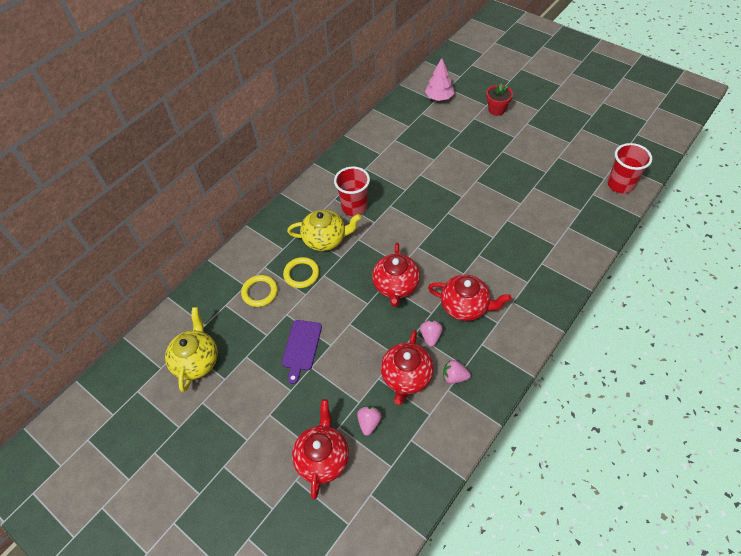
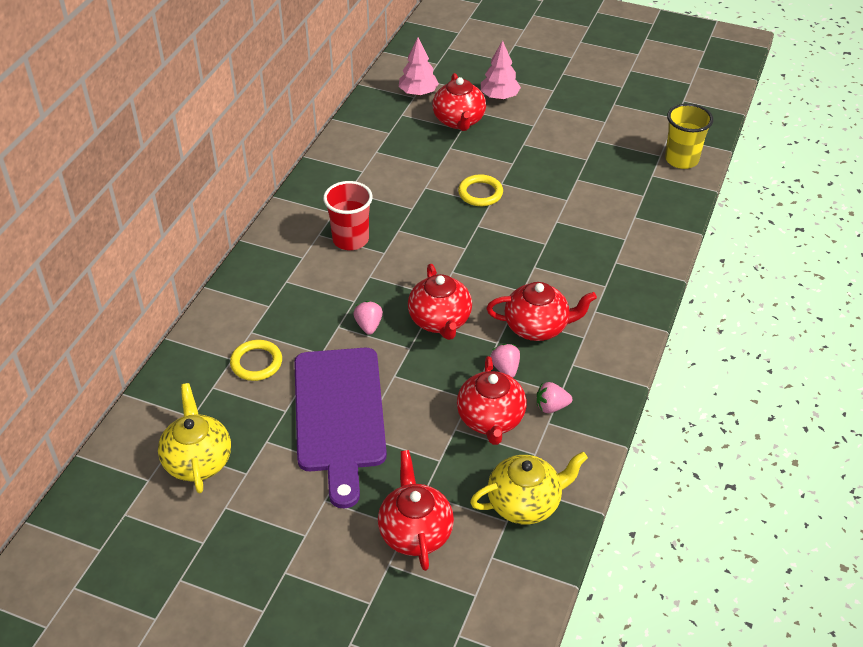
camera: 20 degrees left, 10 degrees down
purple cutting board [282,320,322,384] -> purple cutting board [294,348,387,508], size x2.05
yellow ring [283,257,319,288] -> yellow ring moved to [458,174,503,206]
yellow teapot [287,210,361,251] -> yellow teapot moved to [470,452,588,525]
pink strawberry [357,406,382,436] -> pink strawberry moved to [353,301,383,335]
red flower pot [486,83,513,116] -> pink tree [481,40,521,100]
red cup [608,143,652,194] -> yellow cup [665,103,713,169]
none -> red teapot [432,73,486,131]

